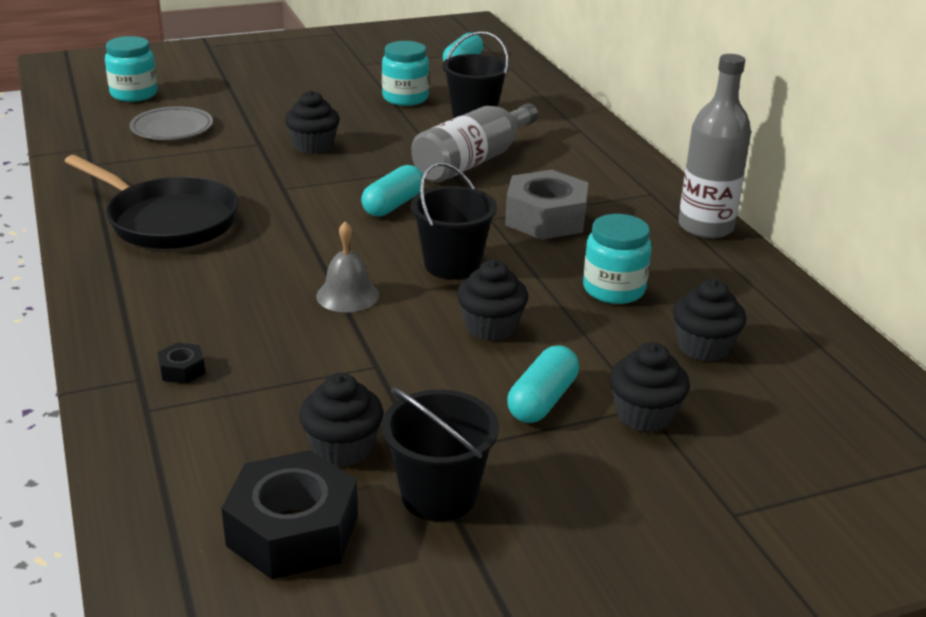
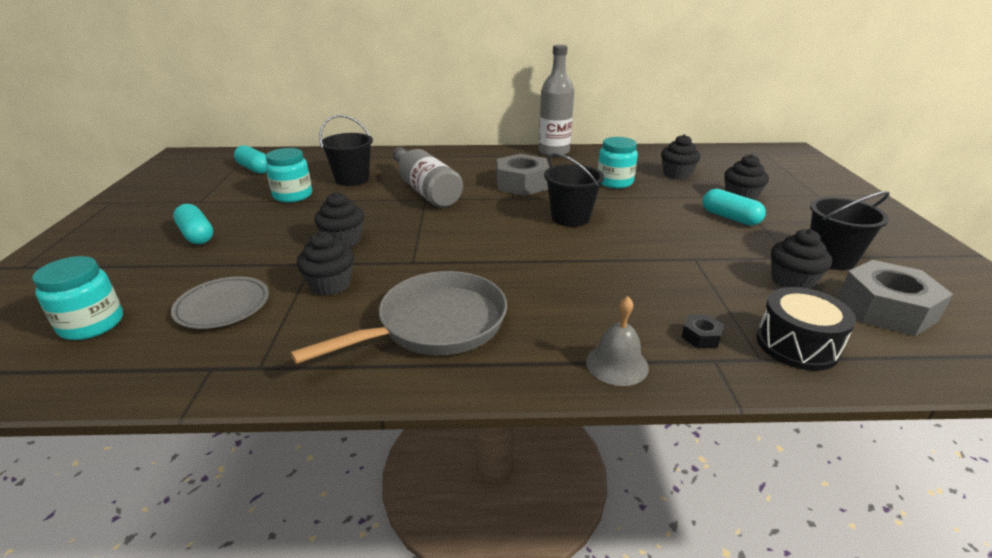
camera: 70 degrees left, 0 degrees up
black pan [64,155,239,249] -> grey pan [291,271,507,364]
black nut [221,450,358,579] -> grey nut [838,260,953,336]
grey bell [316,221,379,312] -> grey bell moved to [586,296,649,386]
turquoise capsule [361,165,425,217] -> turquoise capsule moved to [173,204,213,245]
black cupcake [457,260,528,341] -> black cupcake moved to [297,232,354,296]
none -> black drum [756,287,856,371]

